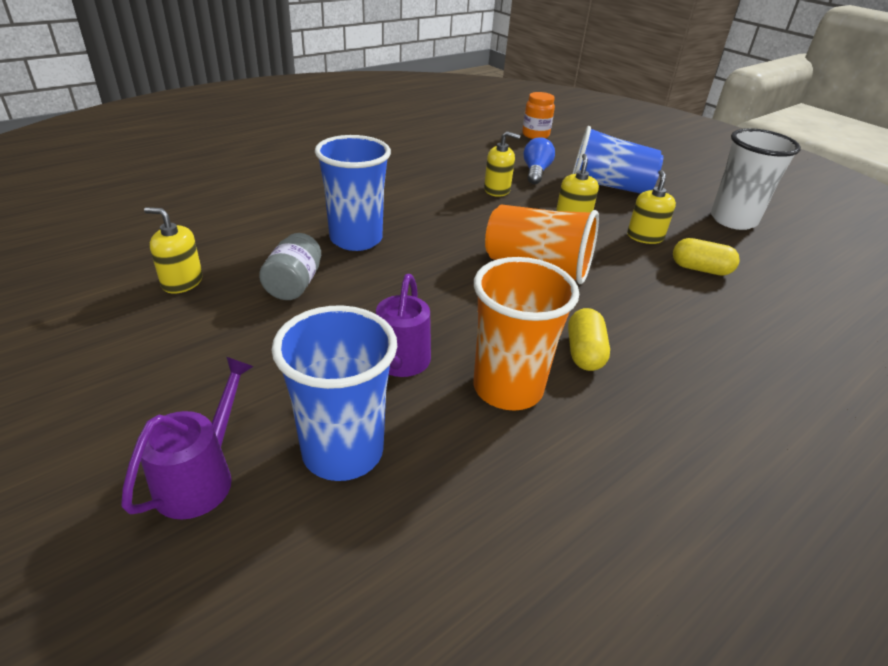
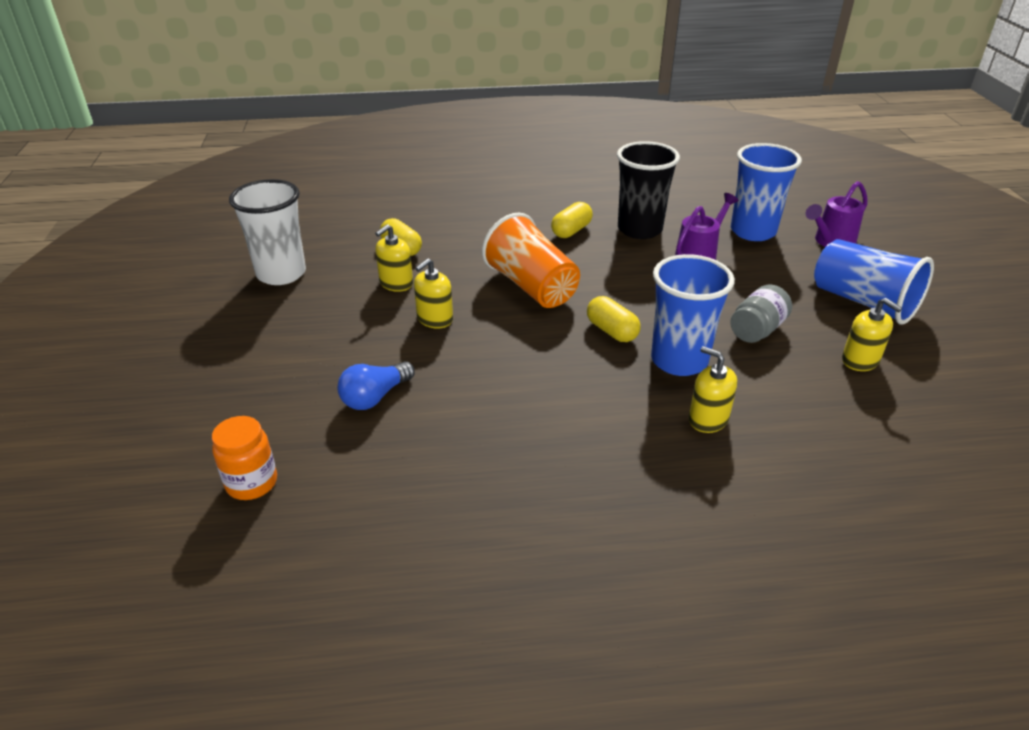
camera: 145 degrees left, 0 degrees up
orange cup [473,257,579,411] -> black cup [617,141,680,239]
yellow soap dispenser [484,131,520,197] -> yellow soap dispenser moved to [689,346,737,433]
blue cup [572,126,663,194] -> blue cup moved to [814,239,934,325]
none -> yellow capsule [587,296,640,342]

